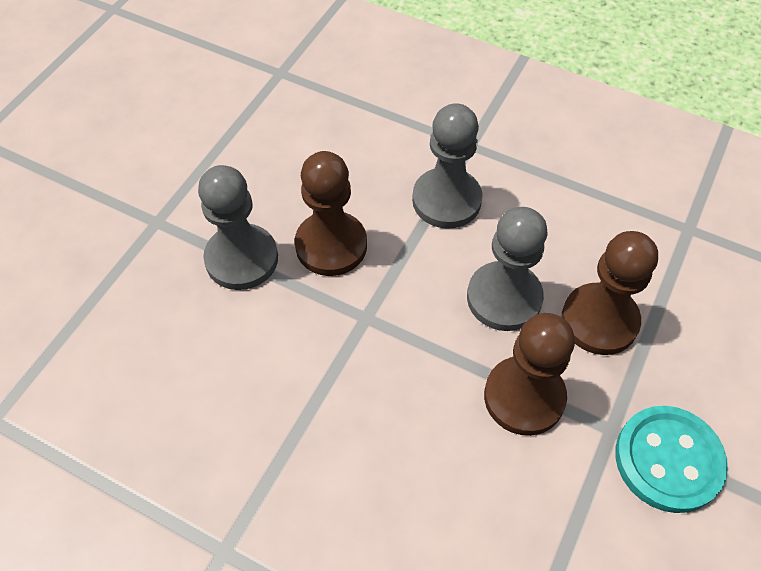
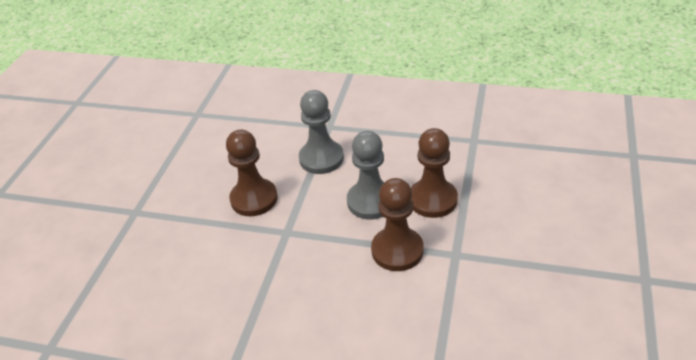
camera: 10 degrees left, 15 degrees down
grey pawn [198,165,278,290] -> none
turquoise button [615,406,728,513] -> none

